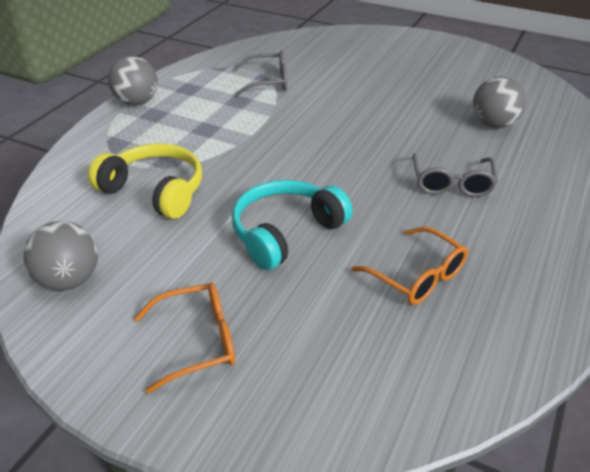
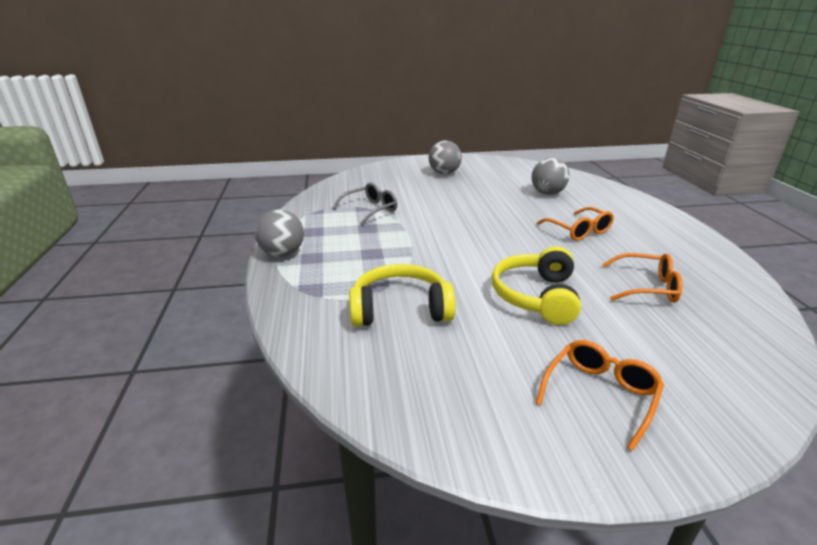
camera: 35 degrees left, 10 degrees down
grey ball [23,221,98,291] -> grey ball moved to [429,141,462,174]
turquoise headphones [232,180,353,270] -> yellow headphones [492,246,581,325]
grey glasses [413,153,498,197] -> orange glasses [537,207,614,241]

